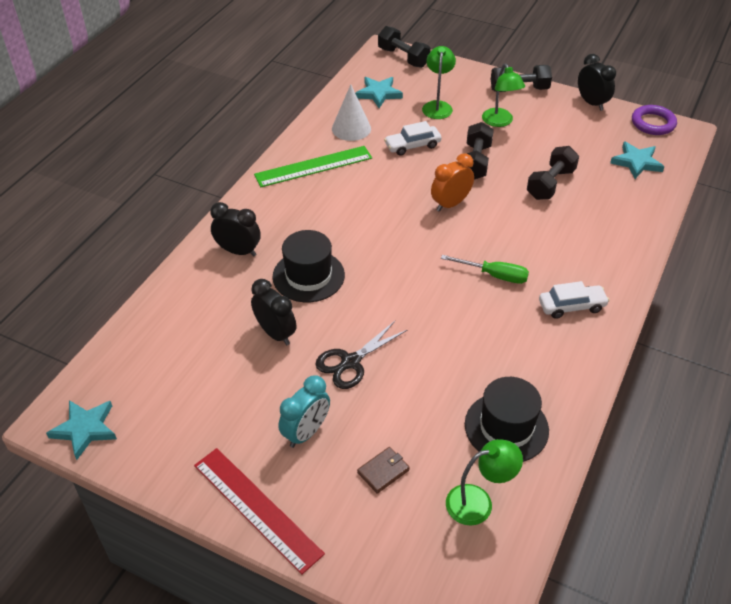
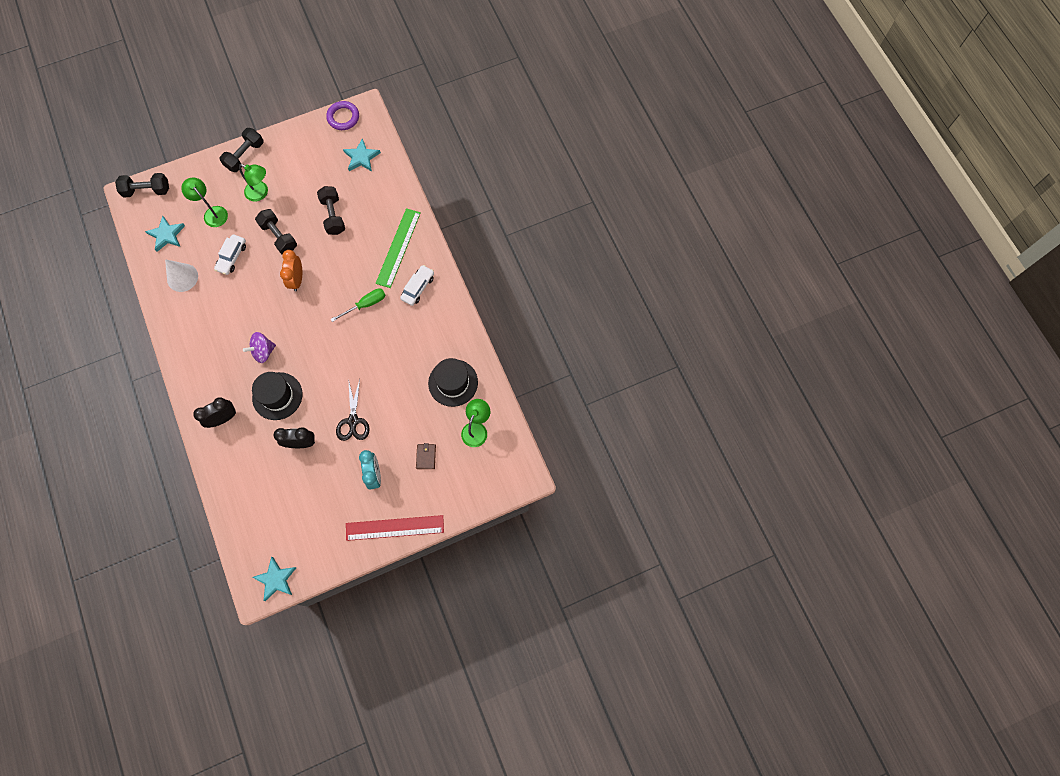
camera: 50 degrees left, 25 degrees up
green ruler [254,146,372,187] -> green ruler moved to [376,208,421,288]
black clock [578,54,616,111] -> none
none -> purple spinning top [243,332,276,363]

